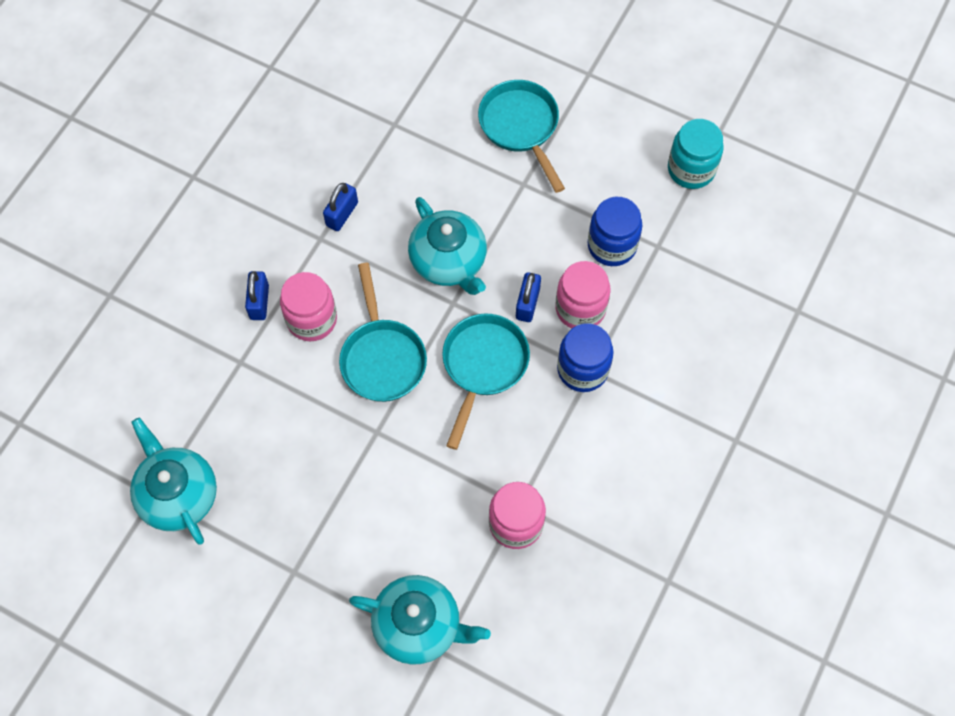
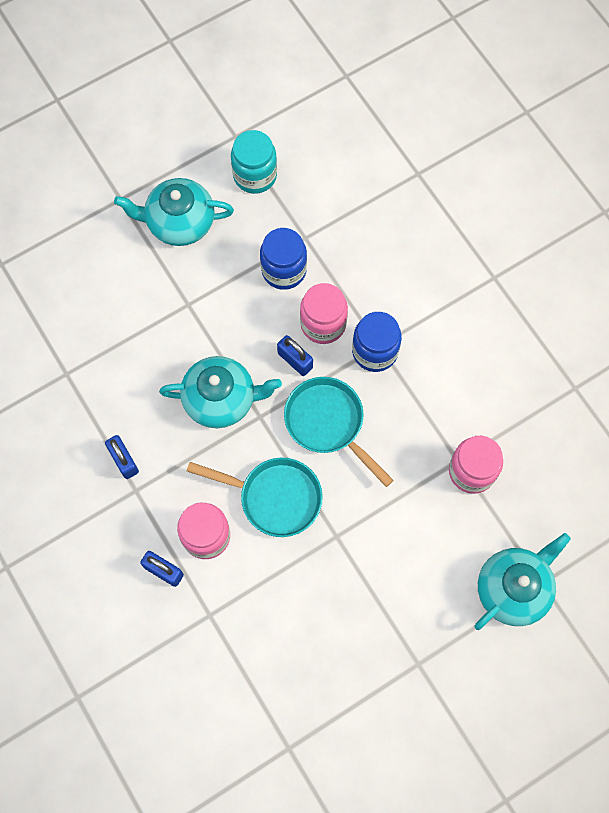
camera: 60 degrees left, 5 degrees up
turquoise teapot [130,417,217,545] -> turquoise teapot moved to [114,178,234,246]
turquoise pan [478,80,565,193] -> none

